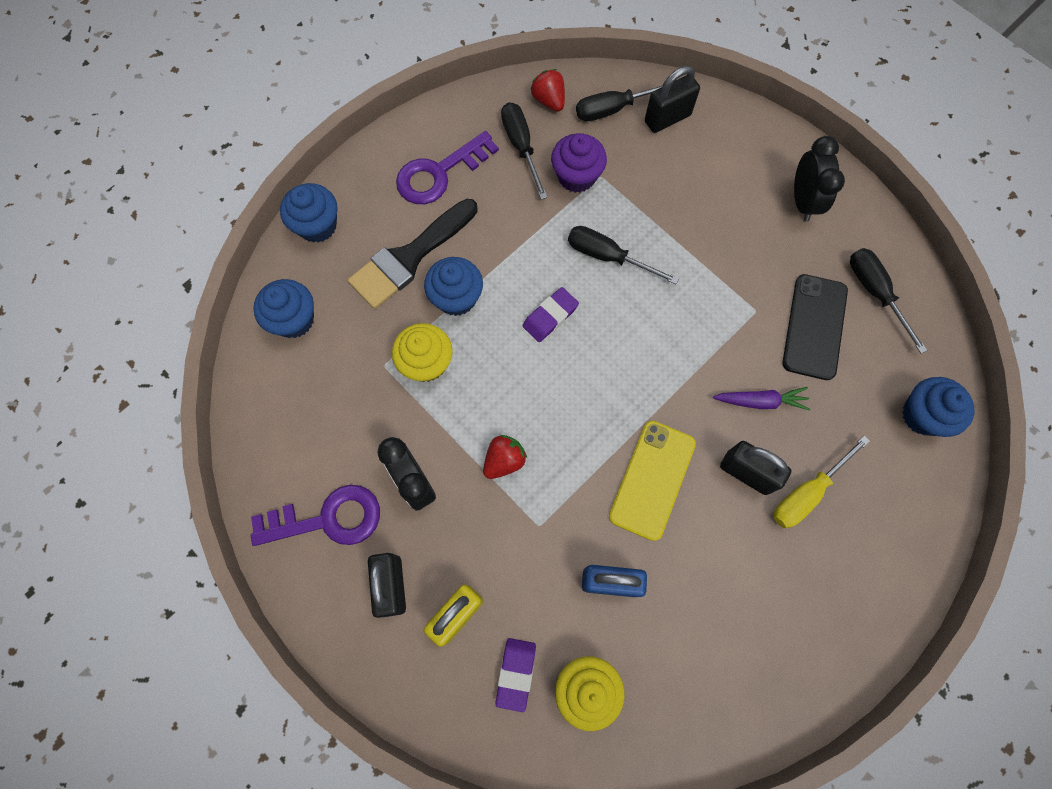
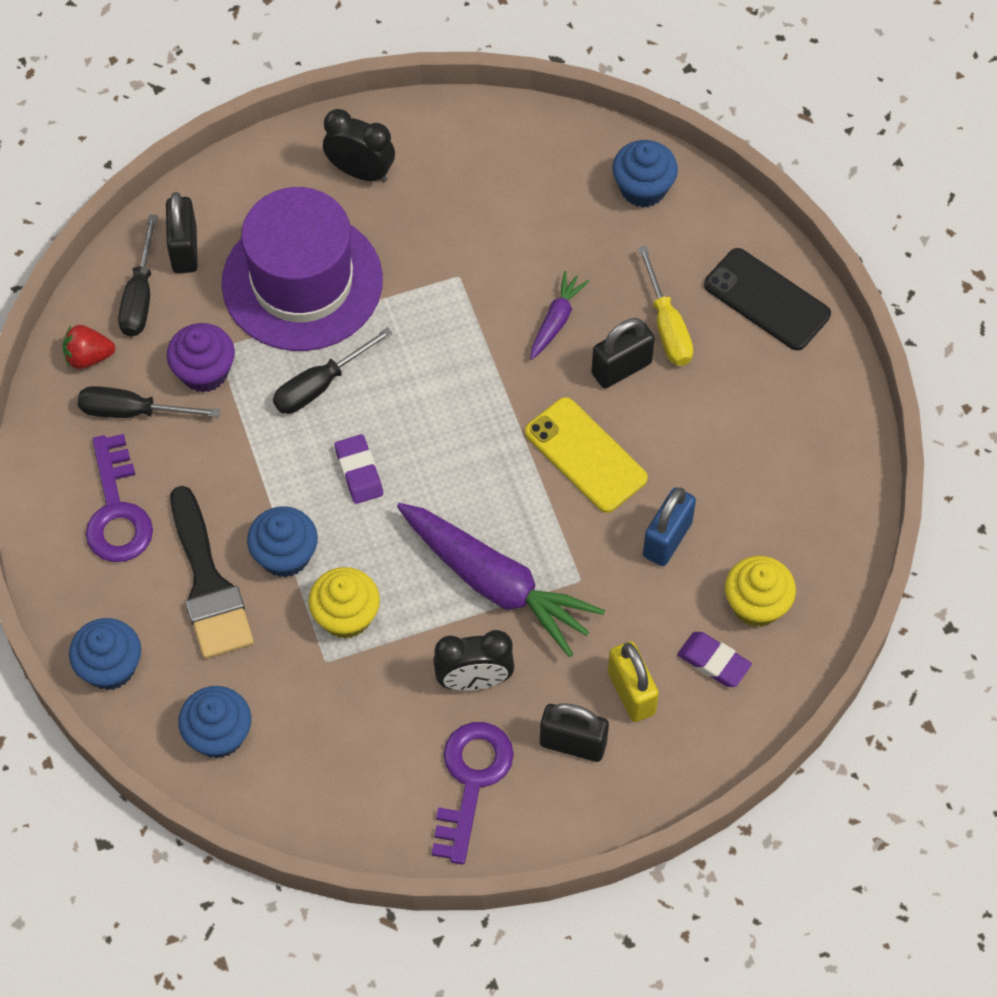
camera: 65 degrees left, 10 degrees down
red strawberry [483,435,527,479] -> purple carrot [397,503,605,657]
black phone [783,274,848,380] -> black phone moved to [704,248,831,350]
black screwdriver [850,248,928,354] -> none
none -> purple hat [222,187,383,351]

